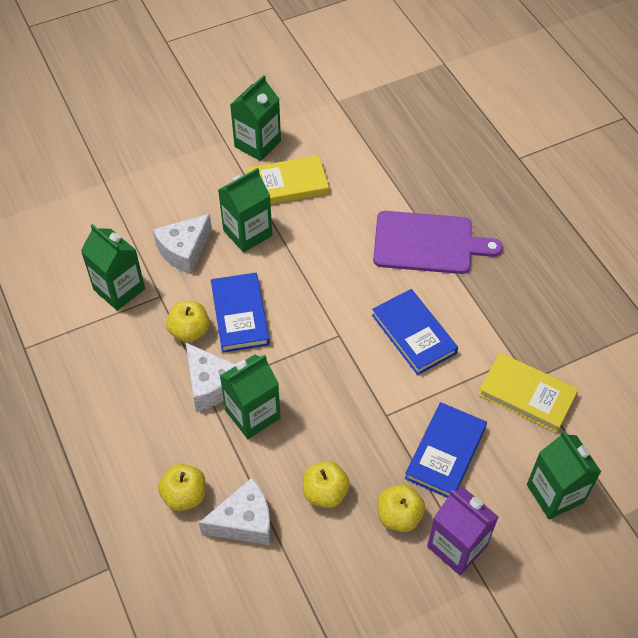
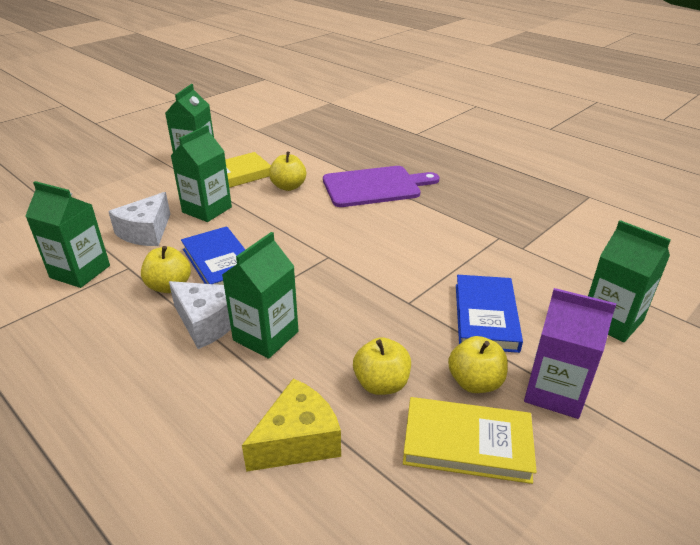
camera: 20 degrees left, 20 degrees down
yellow apple [158,464,206,511] -> yellow apple moved to [269,151,306,191]
white cheese [199,478,271,545] -> yellow cheese [242,378,341,472]
blue book [372,289,458,375] -> none
yellow book [478,353,578,433] -> yellow book moved to [403,397,537,484]

